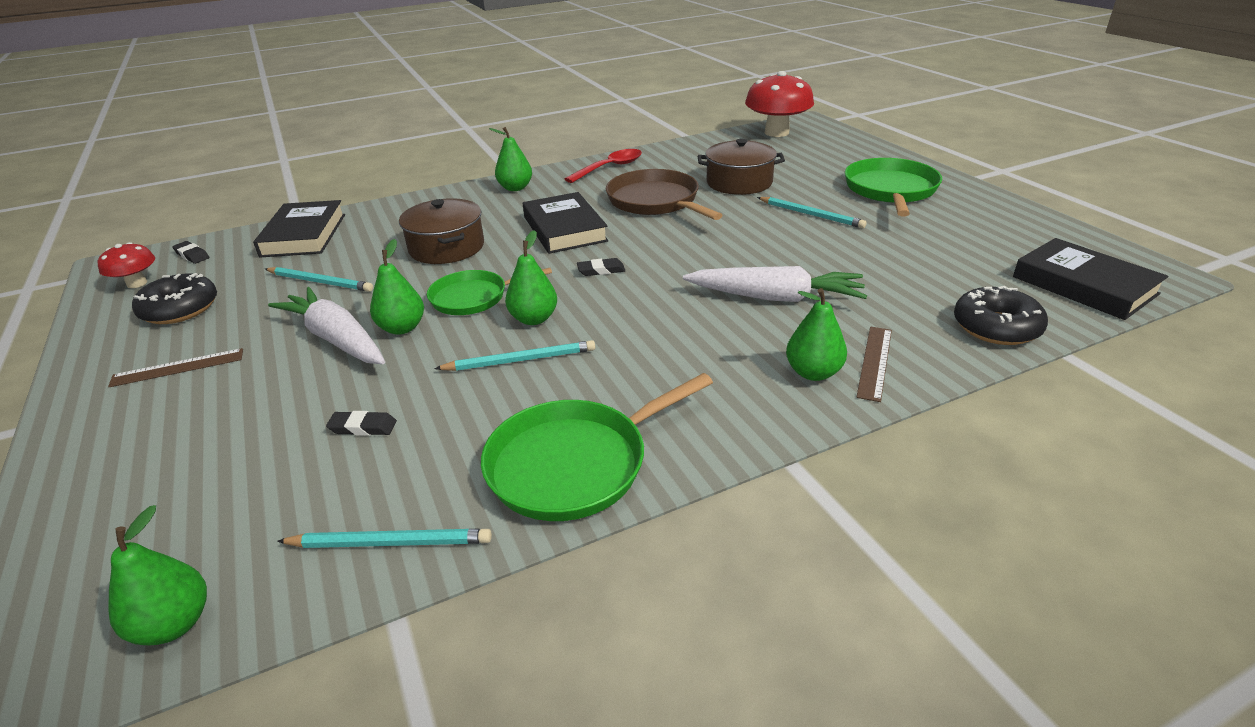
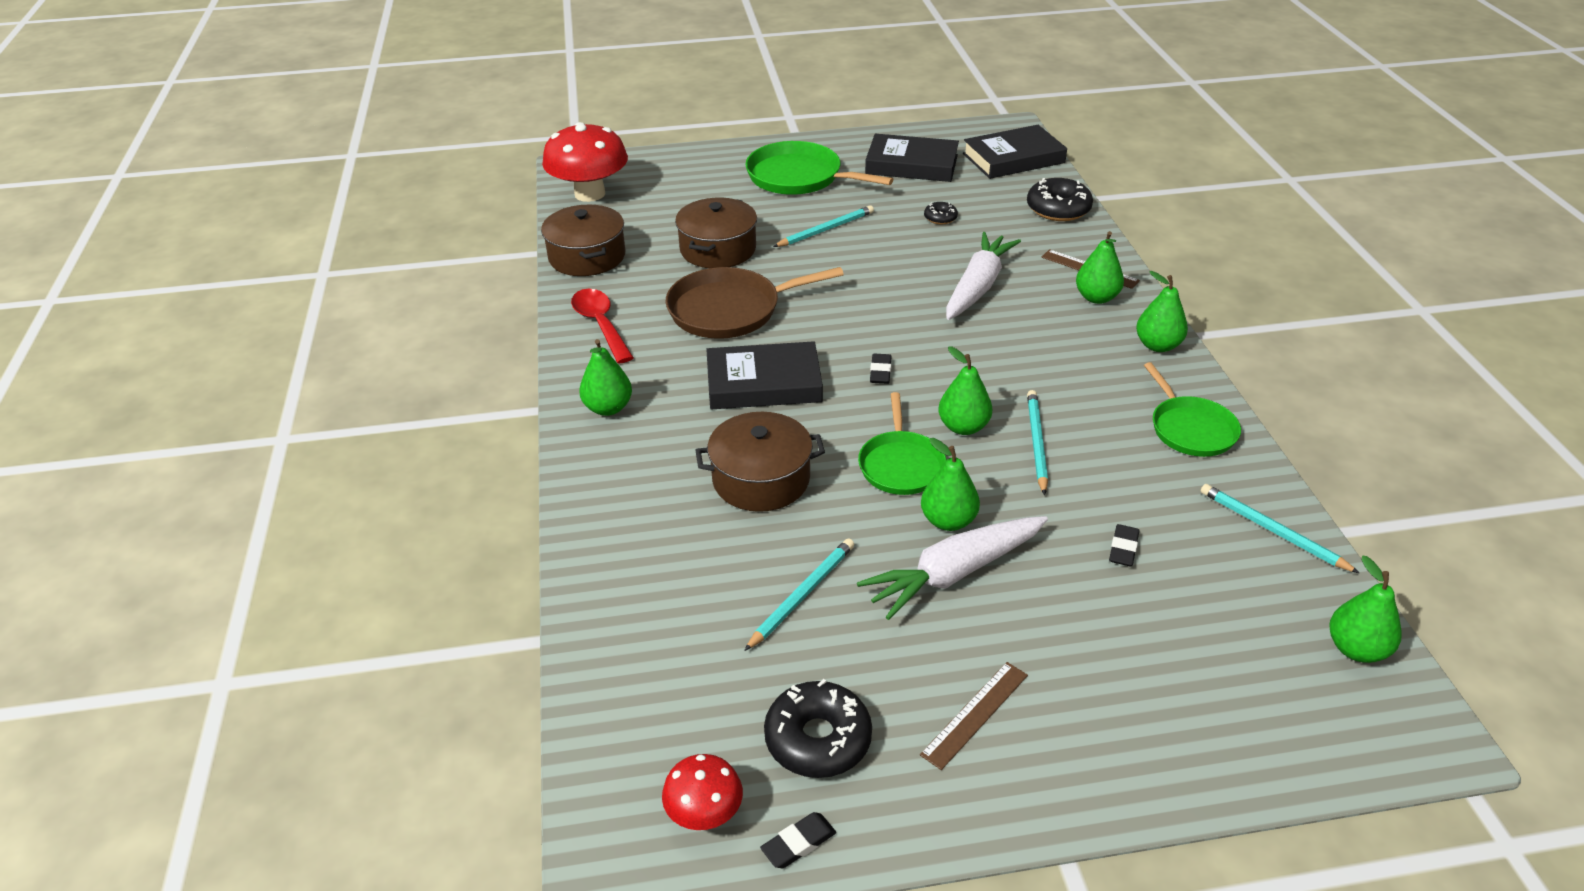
camera: 75 degrees left, 5 degrees up
brown ruler [108,348,243,387] -> brown ruler turned 45 degrees clockwise [920,662,1028,770]
black eraser [172,241,209,264] -> black eraser moved to [760,812,836,868]
black book [253,200,345,257] -> black book moved to [865,134,959,182]
turquoise pencil [277,529,492,548] -> turquoise pencil turned 60 degrees counterclockwise [1200,484,1359,573]
green pan [481,373,713,521] -> green pan [1144,362,1241,457], size x0.67
none -> brown pot [541,205,625,276]
none -> black donut [924,202,958,225]
none -> green pear [1136,271,1188,352]

